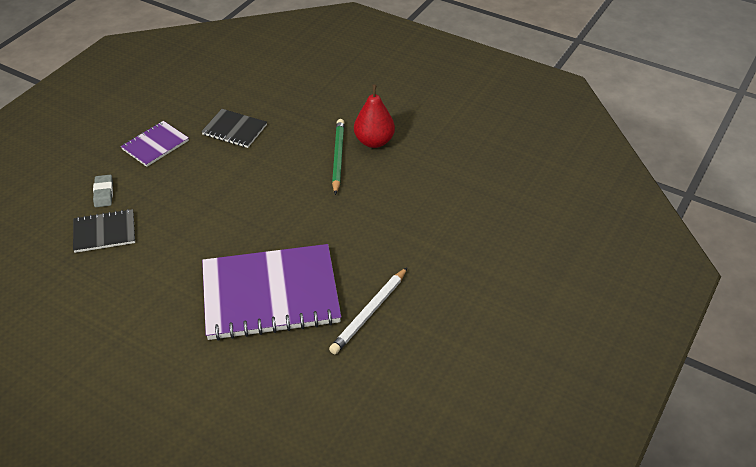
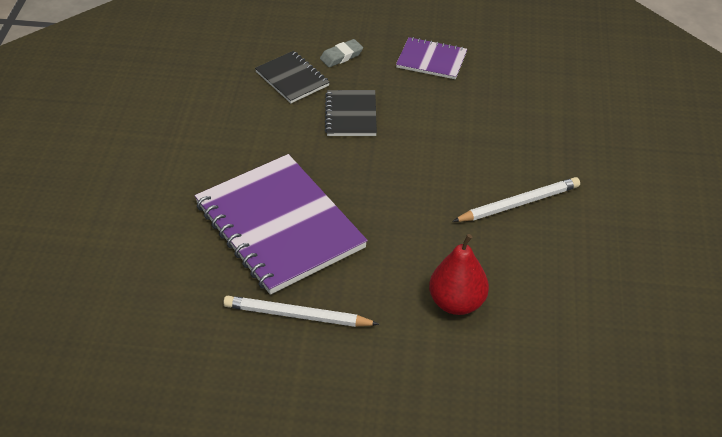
camera: 65 degrees right, 0 degrees up
black notebook [201,109,267,148] -> black notebook moved to [325,90,377,136]
green pencil [332,119,344,195] -> white pencil [452,177,580,222]
red pear [354,84,395,148] -> red pear moved to [429,234,489,315]

